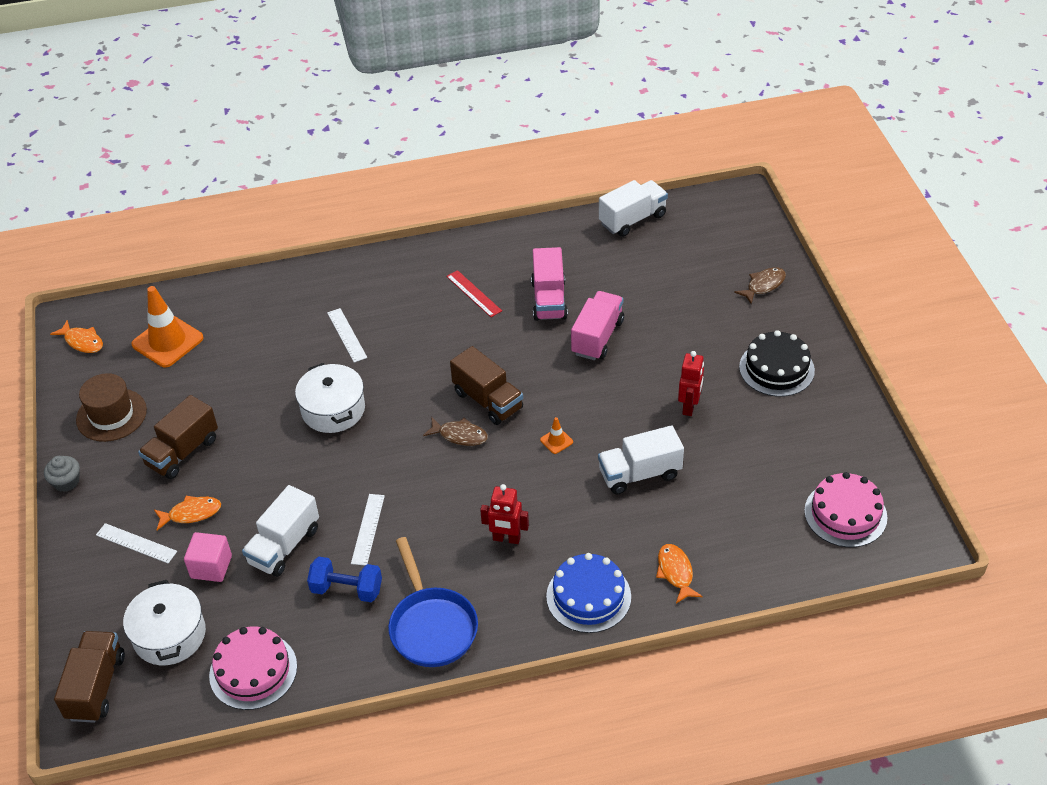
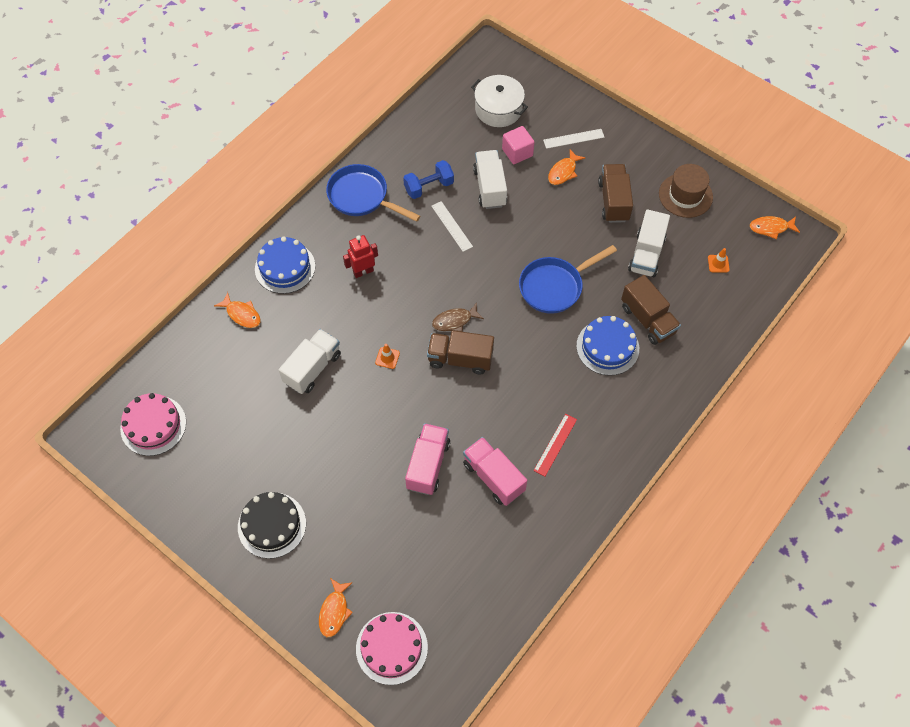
camera: 140 degrees right, 15 degrees up
grey cupcake [44,456,80,492] -> none
brown truck [54,631,125,723] -> brown truck moved to [621,275,681,345]
orange traffic cone [131,286,203,367] -> orange traffic cone [708,248,730,272], size x0.44
pink cake [209,626,297,710] -> pink cake moved to [356,612,428,685]
white pot [295,363,365,433] -> blue pan [519,245,617,314]
white ruler [327,308,367,363] -> blue cake [576,316,639,376]
red ruler [446,270,502,317] -> red ruler turned 75 degrees counterclockwise [533,414,577,476]
pink truck [571,291,624,360] -> pink truck turned 150 degrees counterclockwise [405,423,450,495]
white truck [599,180,668,237] -> white truck moved to [628,209,670,277]
red robot [678,351,704,416] -> none
brown fish [734,267,786,304] -> orange fish [319,578,353,637]

